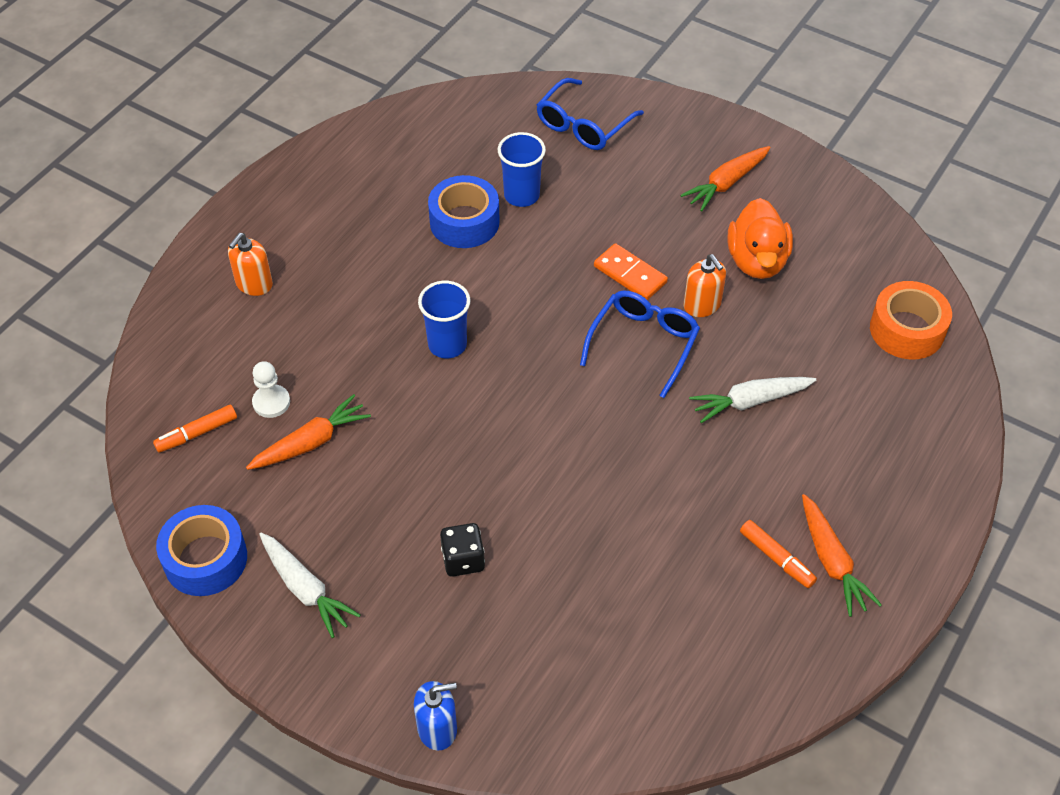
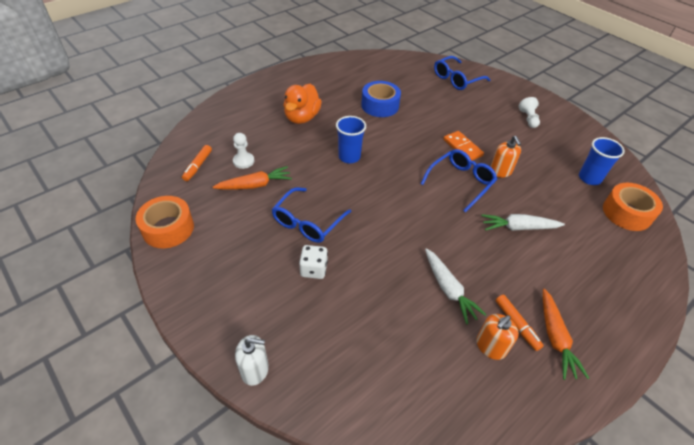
camera: 15 degrees right, 5 degrees down
orange marker [153,404,237,453] -> orange marker turned 60 degrees counterclockwise [182,145,212,181]
blue tape [156,505,247,596] -> orange tape [135,196,194,248]
orange soap dispenser [228,233,273,296] -> orange soap dispenser moved to [476,314,519,360]
white carrot [259,533,361,638] -> white carrot moved to [425,248,486,324]
blue soap dispenser [414,681,457,751] -> white soap dispenser [235,335,269,386]
black dice [440,523,485,577] -> white dice [299,245,328,279]
blue cup [498,132,546,207] -> blue cup moved to [579,137,625,185]
orange carrot [680,146,770,211] -> white pawn [519,97,540,128]
orange duck [728,198,793,279] -> orange duck moved to [284,84,322,124]
none -> blue glasses [271,187,351,243]

